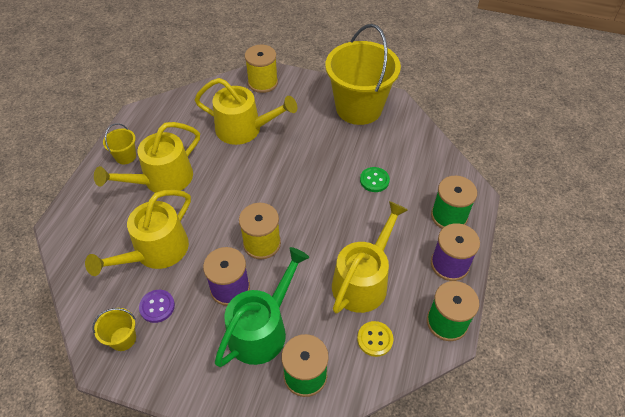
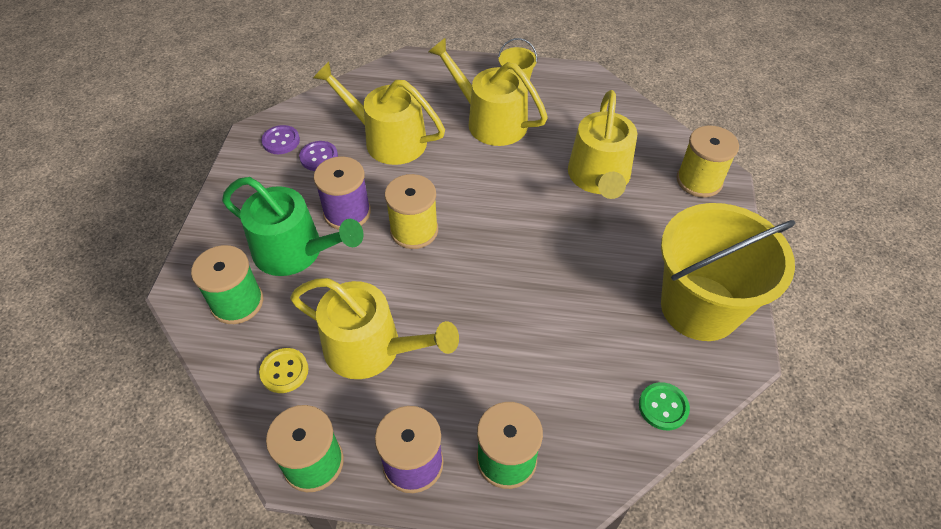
camera: 80 degrees right, 0 degrees up
yellow bucket [93,308,136,351] -> purple button [261,125,300,154]
green button [360,167,390,192] -> green button moved to [639,382,690,430]

